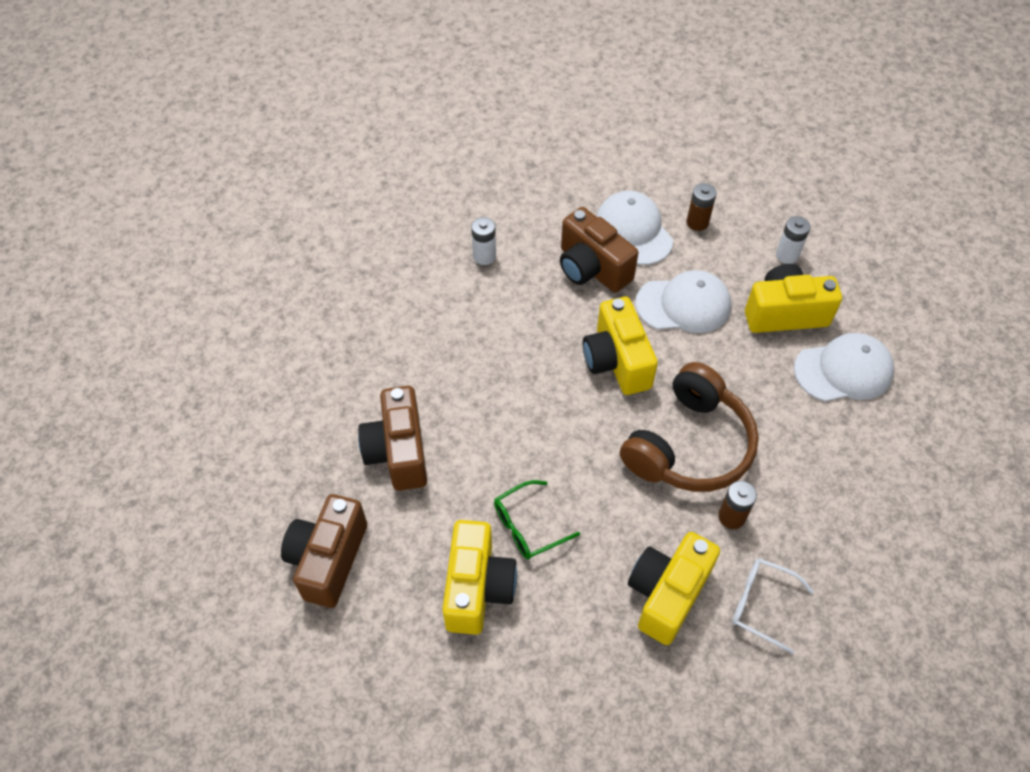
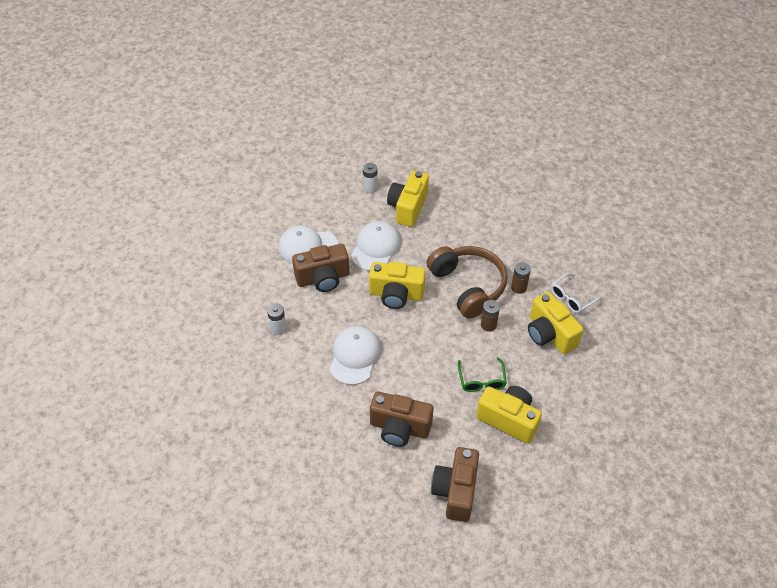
camera: 65 degrees left, 5 degrees down
brown camera [281,494,367,608] -> brown camera turned 60 degrees clockwise [431,447,479,522]
brown battery [687,183,717,231] -> brown battery moved to [481,300,500,332]
white cap [794,333,894,402] -> white cap moved to [329,326,381,385]

